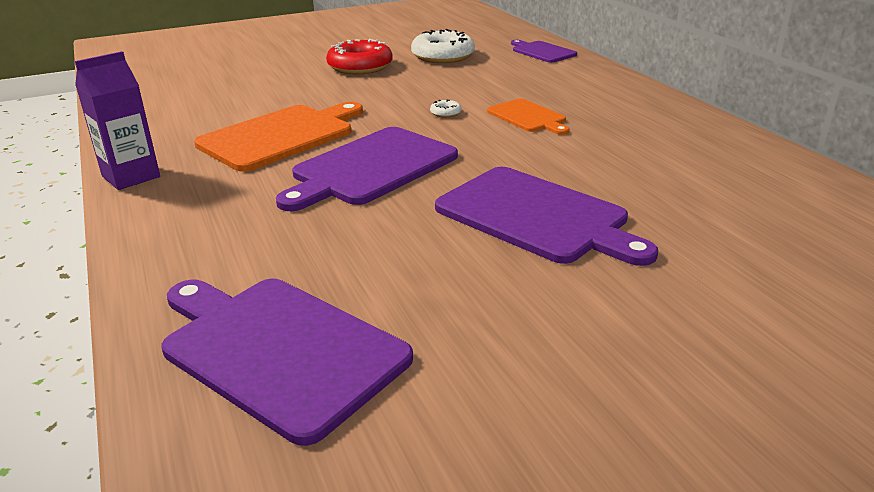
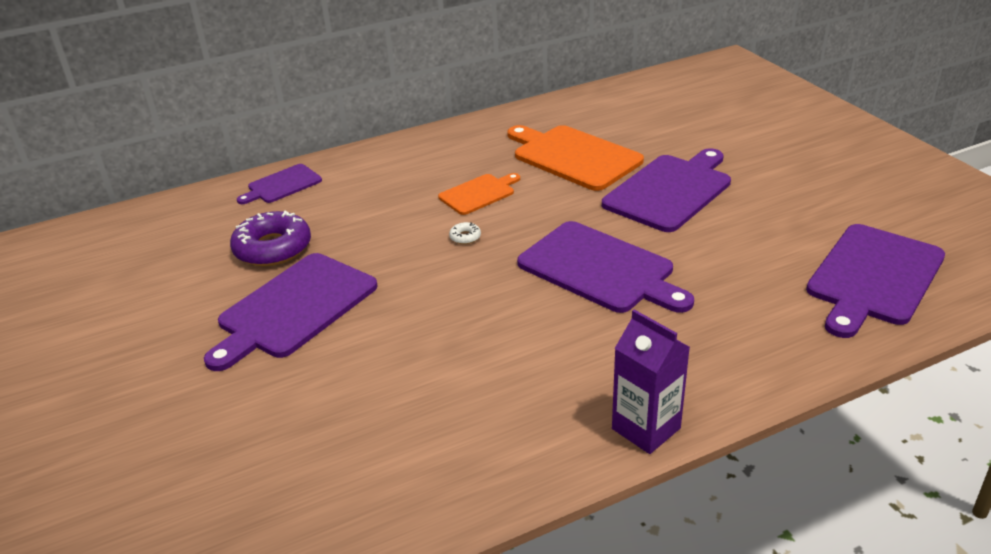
camera: 90 degrees left, 5 degrees up
orange cutting board [194,102,363,172] -> orange cutting board moved to [507,125,644,191]
red donut [326,39,393,74] -> purple cutting board [204,253,377,371]
white donut [411,29,475,63] -> purple donut [230,210,311,266]

